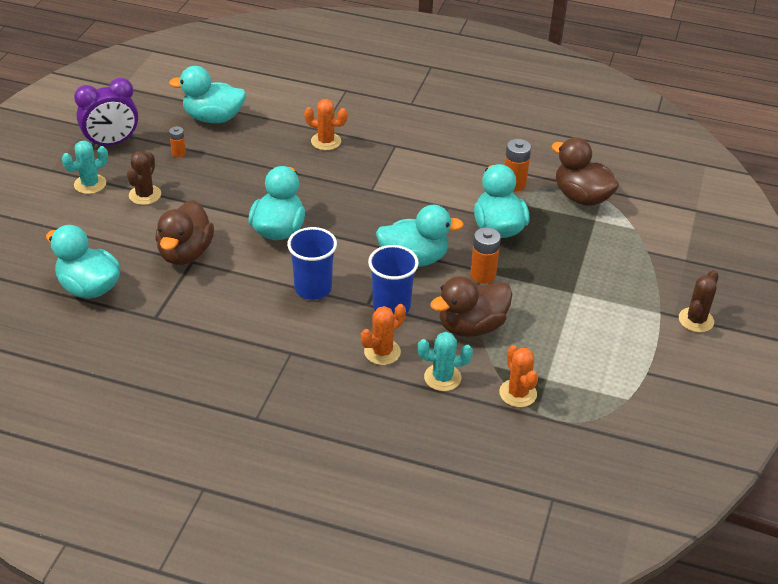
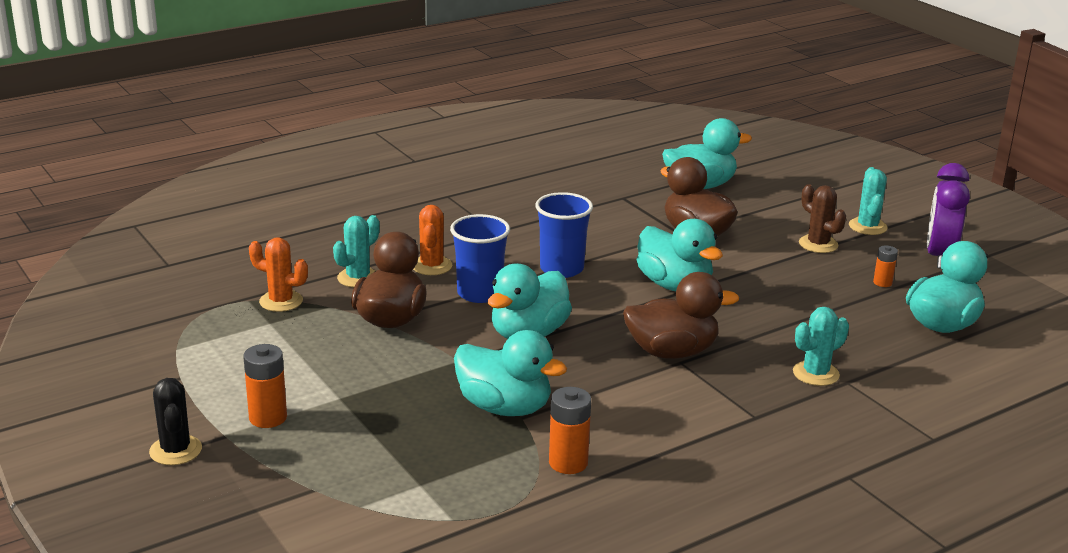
camera: 130 degrees right, 15 degrees down
orange cactus [304,99,347,150] -> turquoise cactus [793,307,849,386]
orange battery [470,227,501,284] -> orange battery moved to [243,344,287,428]
brown duck [552,137,619,206] -> brown duck moved to [623,272,739,359]
brown cactus [679,270,719,332] -> black cactus [149,378,202,465]

